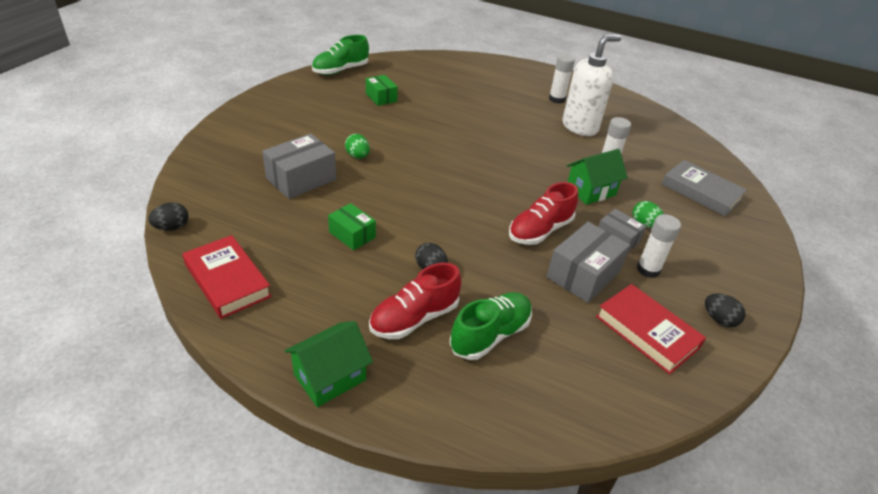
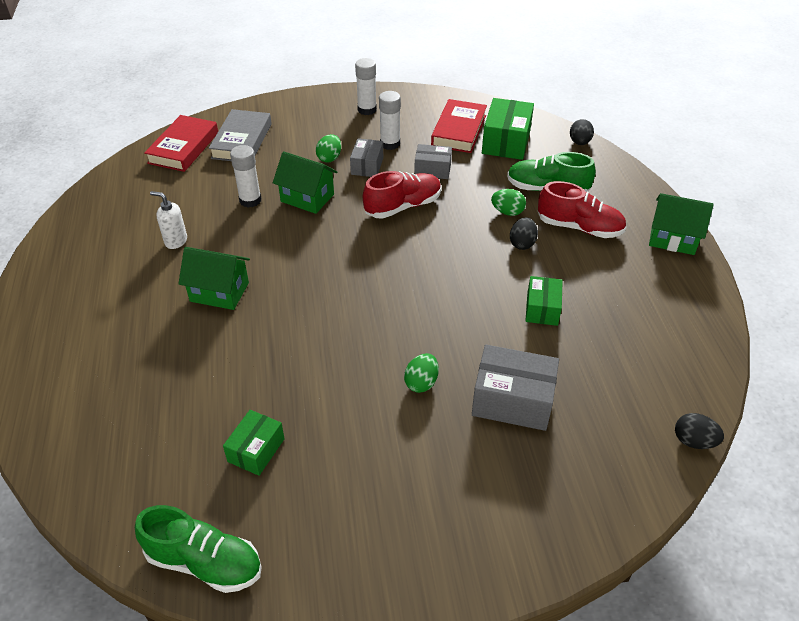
camera: 120 degrees left, 5 degrees up
red book [182,235,272,319] -> red book moved to [144,115,218,172]
red shoe [509,182,578,245] -> red shoe turned 45 degrees counterclockwise [363,171,441,219]
grey box [547,222,630,303] -> grey box [414,144,452,179], size x0.62
white glue stick [549,54,575,104] -> white glue stick moved to [355,58,377,115]
white soap dispenser [563,35,622,136] -> white soap dispenser [150,191,187,249], size x0.48
black egg [705,293,746,327] -> black egg moved to [570,119,594,145]
none -> green house [178,247,250,310]
none -> green box [482,98,534,160]
none -> green egg [491,189,526,216]

